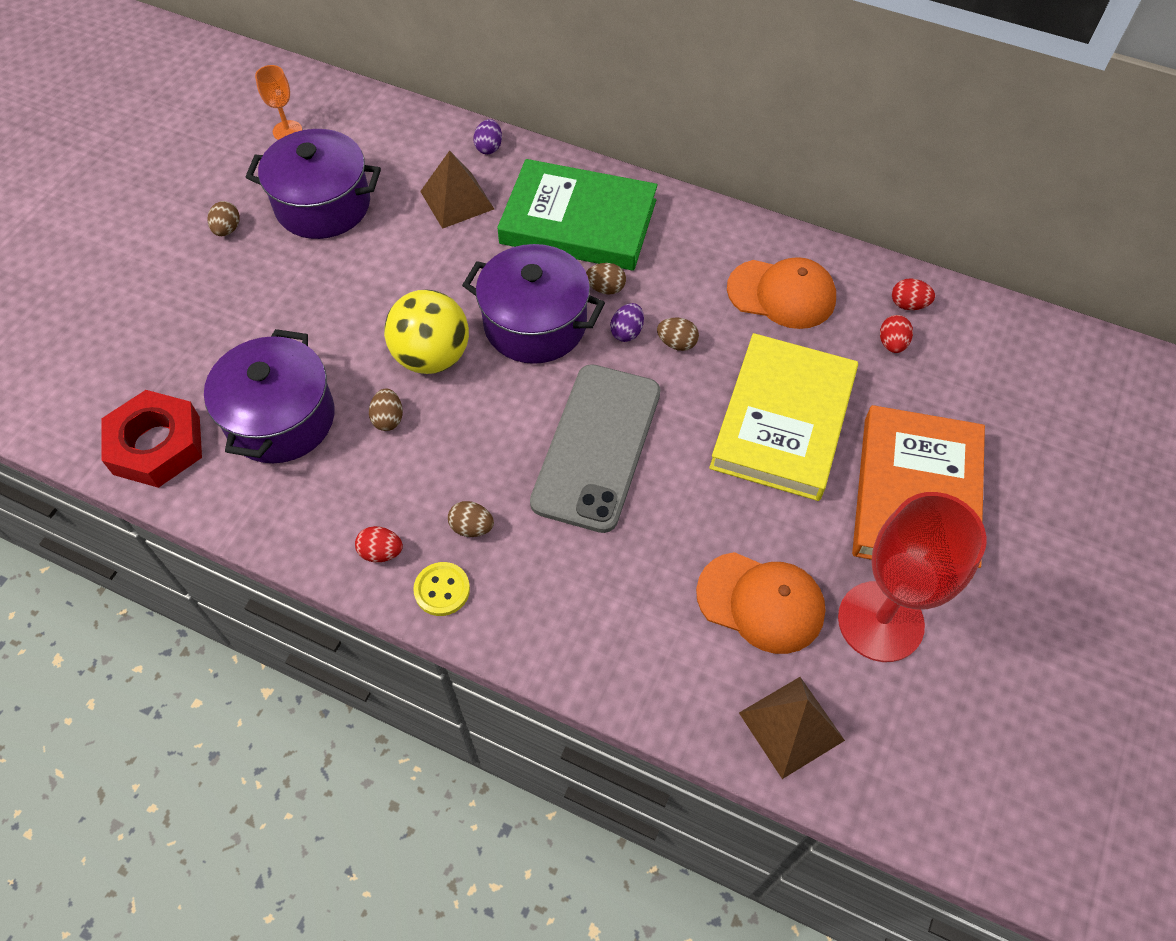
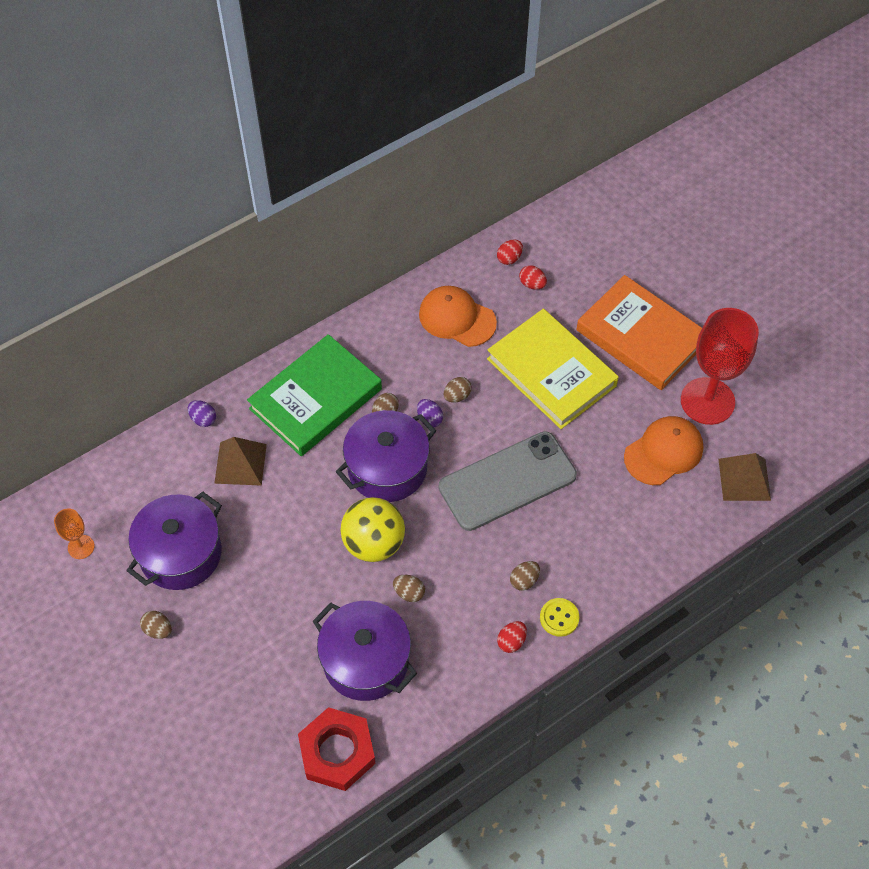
camera: 60 degrees left, 0 degrees up
grey phone [530,364,660,533] -> grey phone turned 75 degrees counterclockwise [439,431,577,531]
orange cap [727,257,836,329] -> orange cap turned 105 degrees counterclockwise [419,286,497,347]

